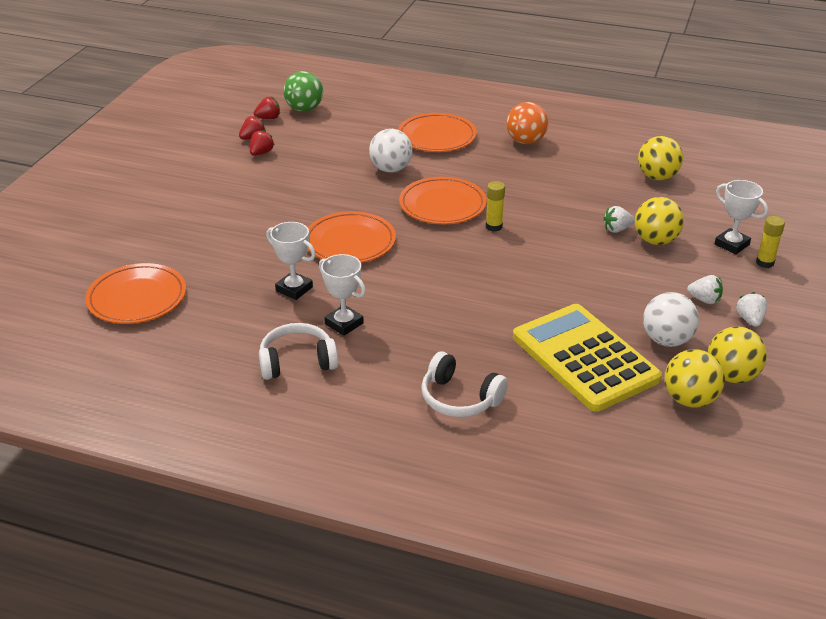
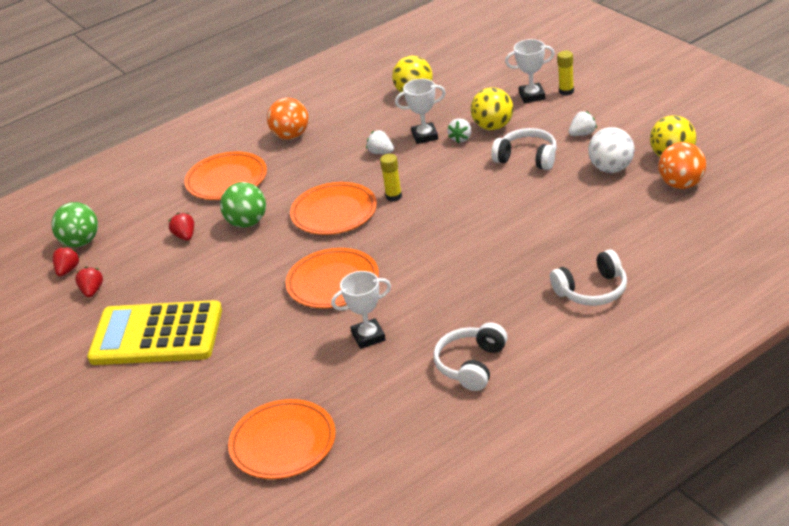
camera: 50 degrees left, 0 degrees up
red strawberry [250,129,275,156] -> red strawberry moved to [168,213,194,241]
white trophy [319,254,366,336] -> white trophy moved to [395,79,446,144]
white ball [369,129,413,173] -> green ball [220,182,266,228]
yellow calculator [513,304,662,412] -> yellow calculator moved to [87,300,222,365]
yellow ball [665,349,725,408] -> orange ball [658,142,706,189]
white strawberry [736,292,767,327] -> white strawberry moved to [366,130,394,154]
none -> white headphones [491,128,557,170]

